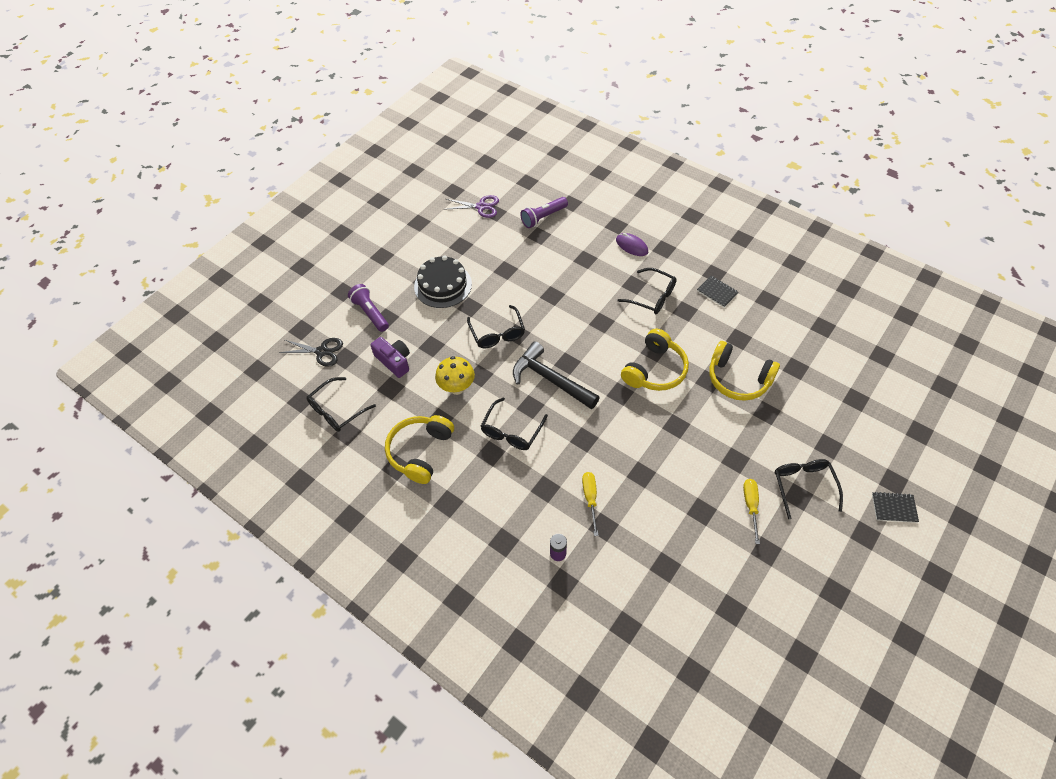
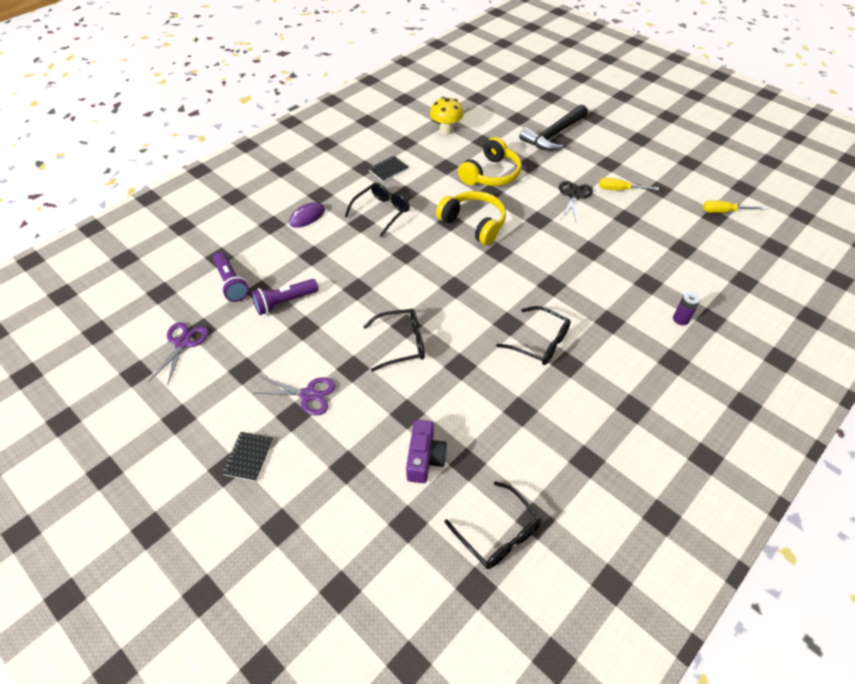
camera: 85 degrees left, 5 degrees down
black scissors [279,338,343,367] -> black scissors moved to [559,181,593,221]
purple flashlight [348,284,389,332] -> purple flashlight moved to [251,279,318,315]
purple camera [370,337,410,378] -> purple camera turned 135 degrees clockwise [406,420,447,483]
yellow headphones [385,415,454,484] -> none
black cake [414,255,472,308] -> purple scissors [256,376,336,416]
yellow mushroom [435,356,475,395] -> yellow mushroom moved to [430,97,464,135]
black hammer [513,341,600,409] -> black hammer moved to [519,105,588,151]
yellow screwdriver [582,472,599,536] -> yellow screwdriver moved to [703,200,765,213]
black glasses [775,459,843,519] -> none
black notebook [872,492,919,523] -> black notebook moved to [222,432,273,481]

